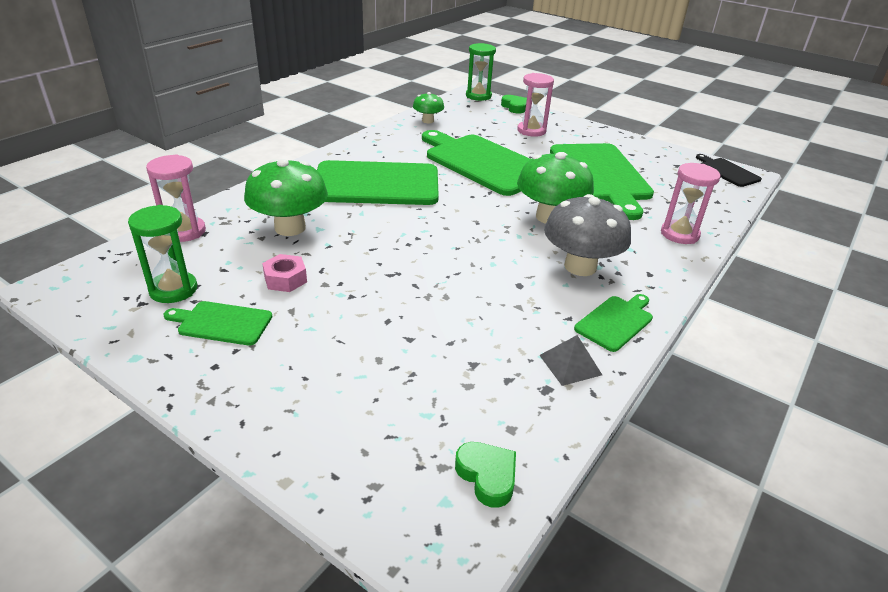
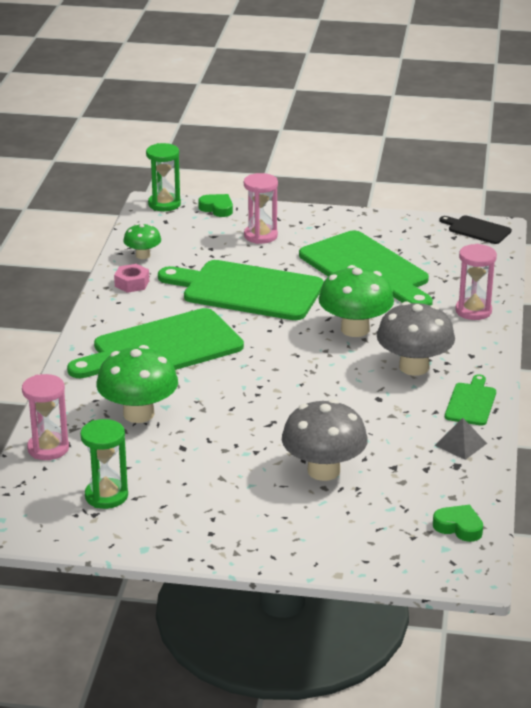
camera: 25 degrees left, 5 degrees down
green cutting board [163,301,272,346] -> none
pink nut [262,254,307,292] -> pink nut moved to [114,264,149,293]
none -> grey mushroom [282,399,368,481]

